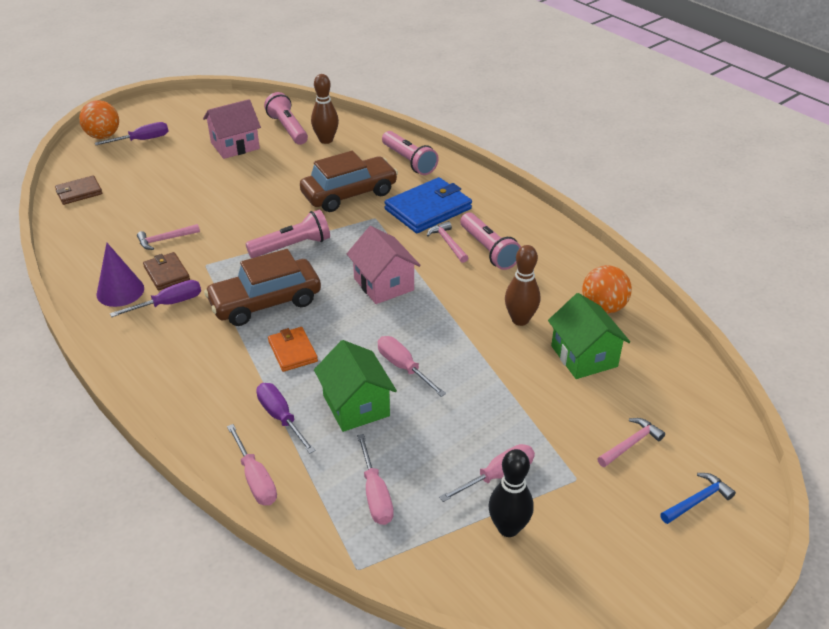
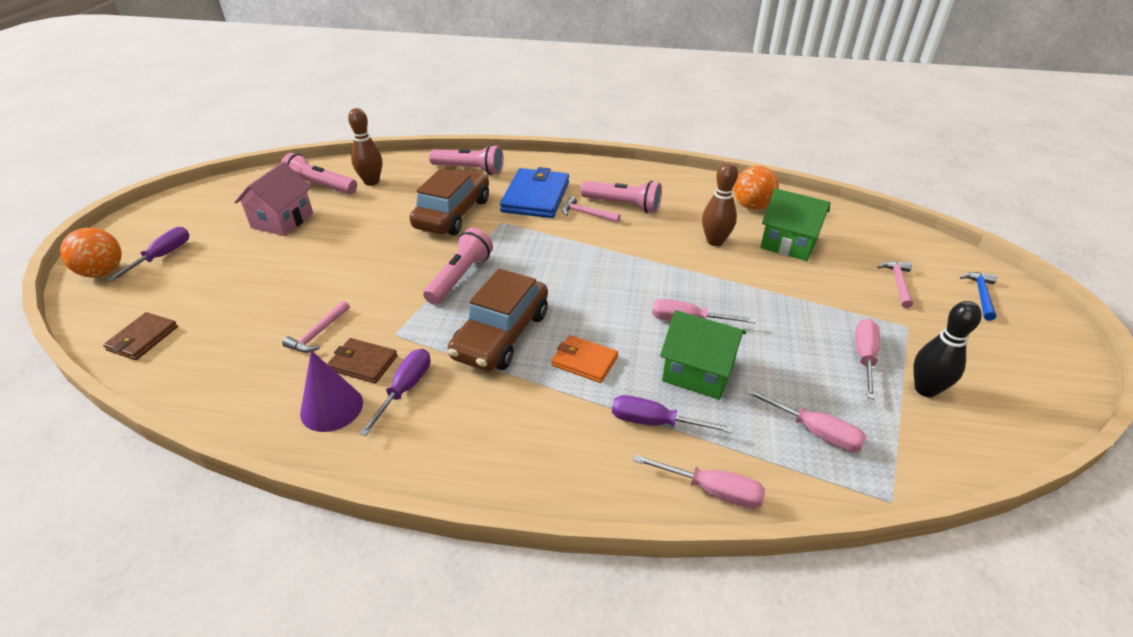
camera: 40 degrees left, 0 degrees up
pink house [347,226,421,304] -> none

